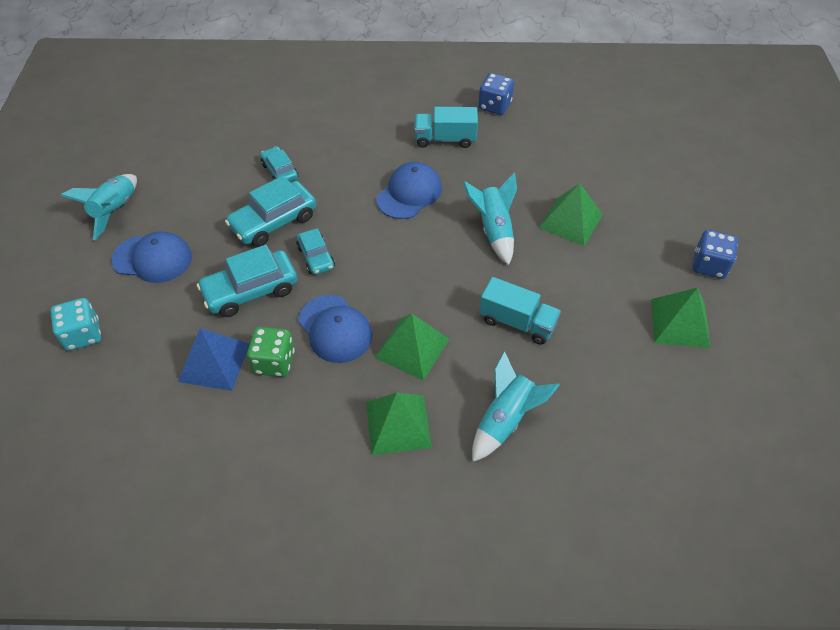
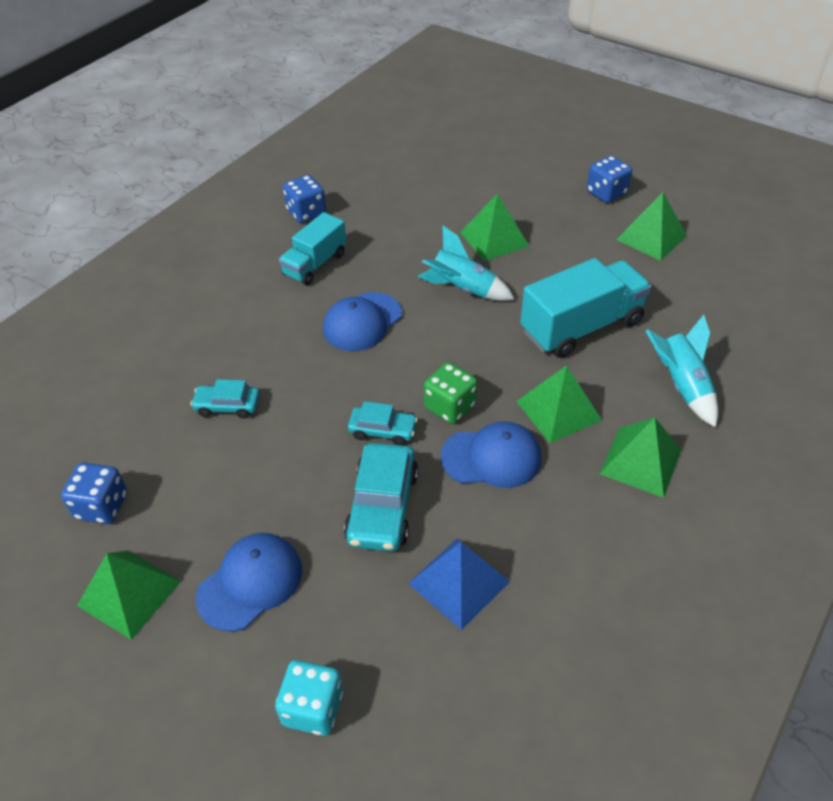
camera: 55 degrees left, 5 degrees down
turquoise rocket [60,174,137,240] -> green pyramid [77,550,181,640]
turquoise car [225,176,316,247] -> none
green dice [247,327,295,377] -> green dice moved to [424,362,477,424]
blue cap [376,162,442,219] -> blue cap turned 120 degrees counterclockwise [323,292,402,351]
turquoise truck [479,277,561,345] -> turquoise truck [520,258,652,358], size x1.58
none -> blue dice [61,462,127,524]

